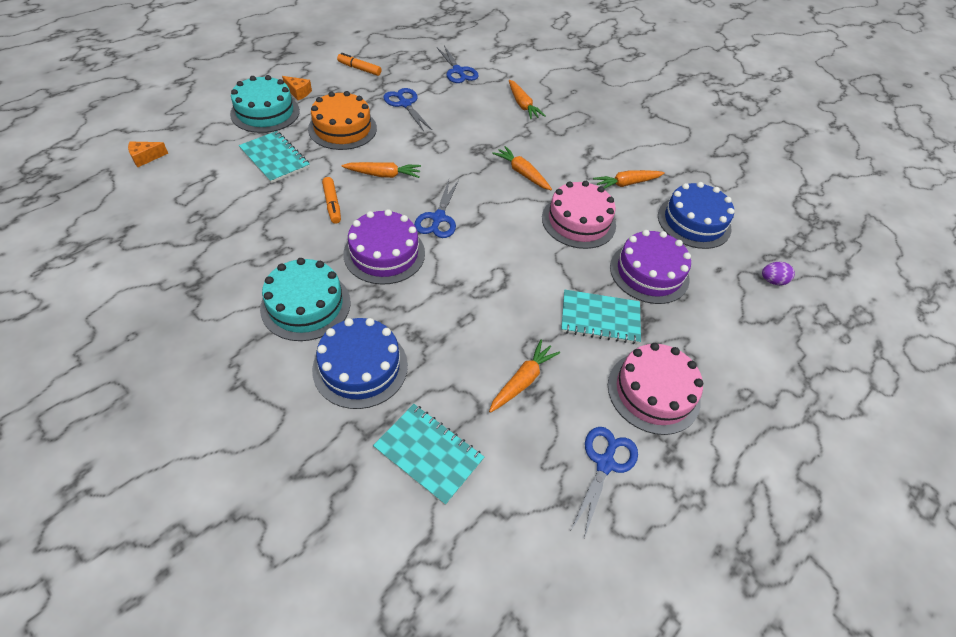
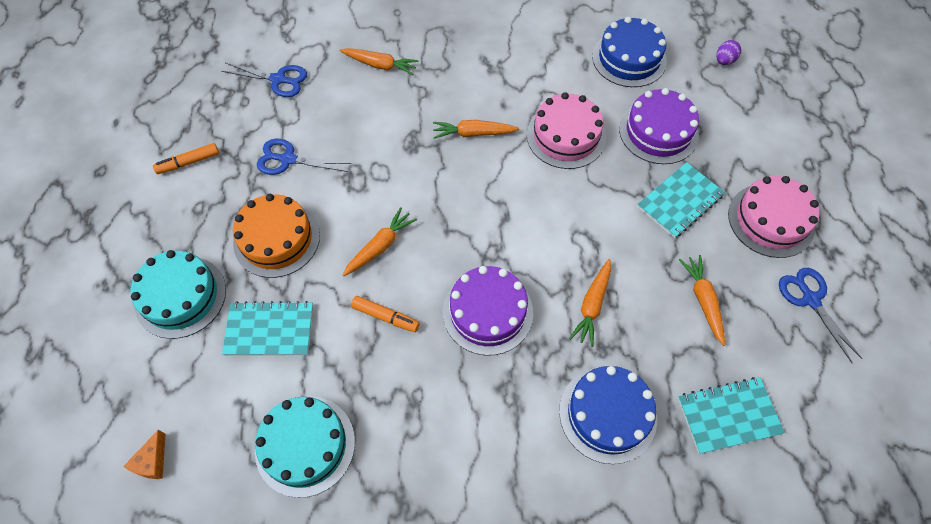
camera: 45 degrees left, 10 degrees up
turquoise cake [260,258,350,341] -> turquoise cake moved to [255,397,355,498]
orange cheese [282,76,312,100] -> none
blue scissors [414,180,459,238] -> none
orange carrot [593,170,665,189] -> orange carrot moved to [569,259,611,347]

